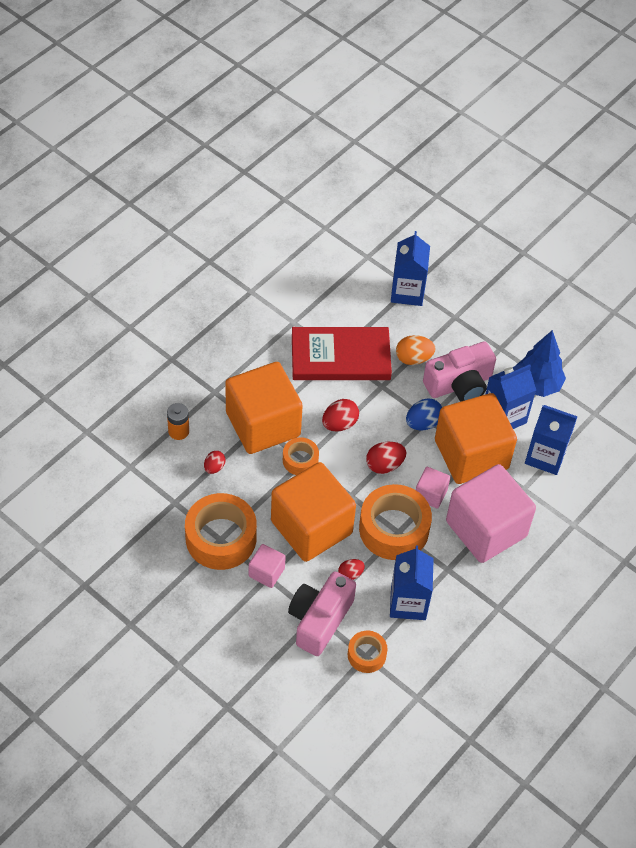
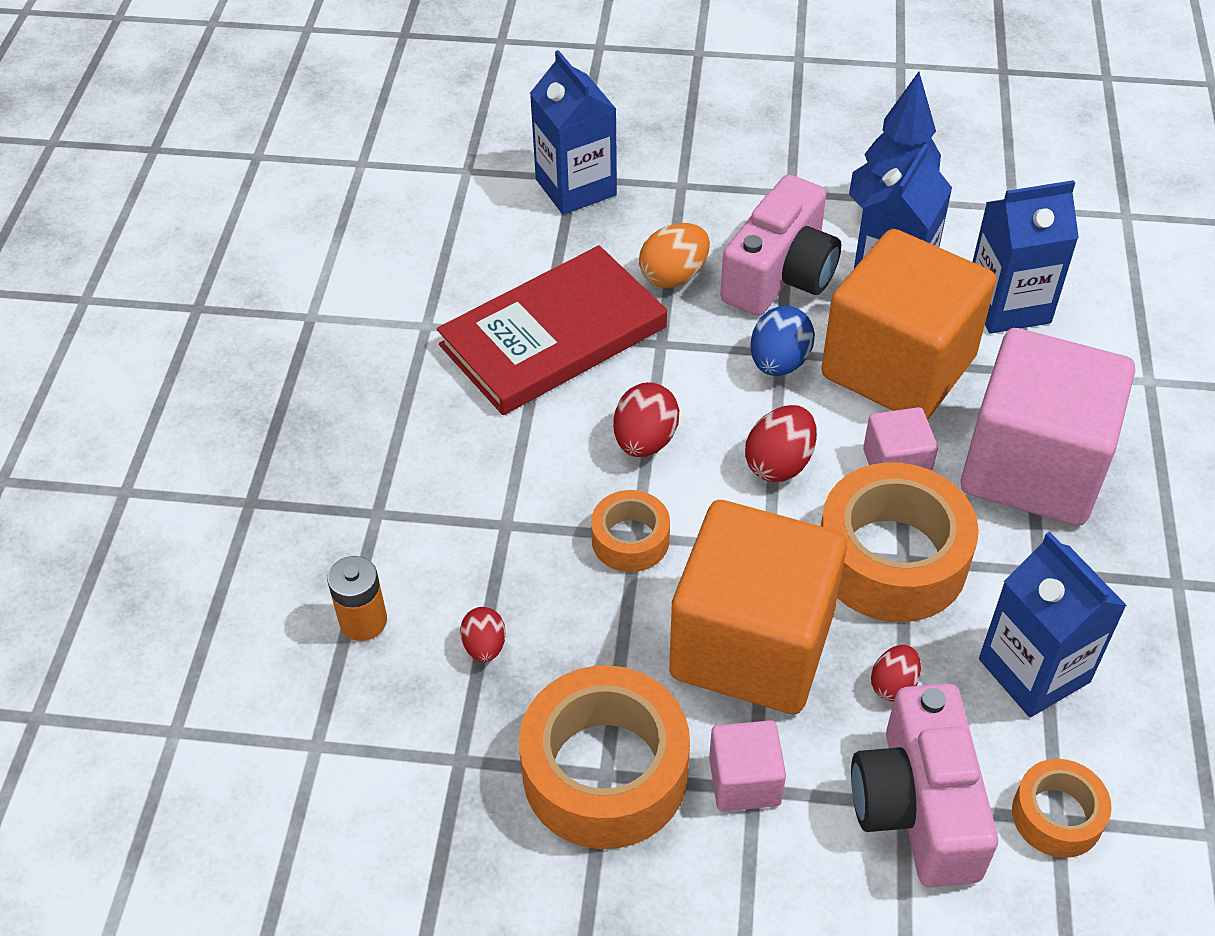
camera: 30 degrees left, 5 degrees down
orange cube [225,362,303,454] -> none

